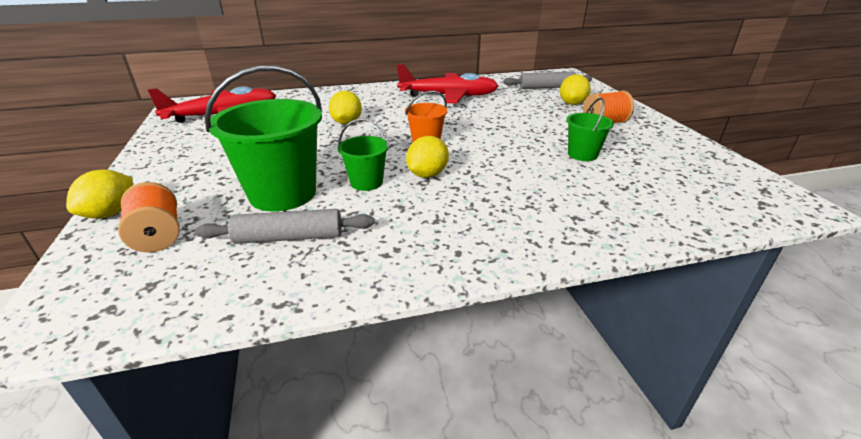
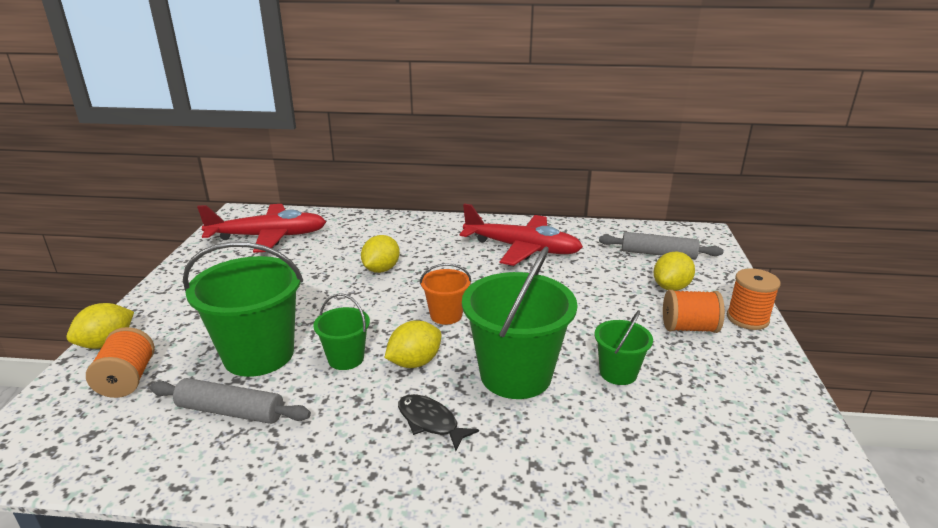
camera: 20 degrees right, 5 degrees down
none -> black fish [398,394,479,451]
none -> green bucket [462,247,578,399]
none -> orange spool [727,268,781,330]

